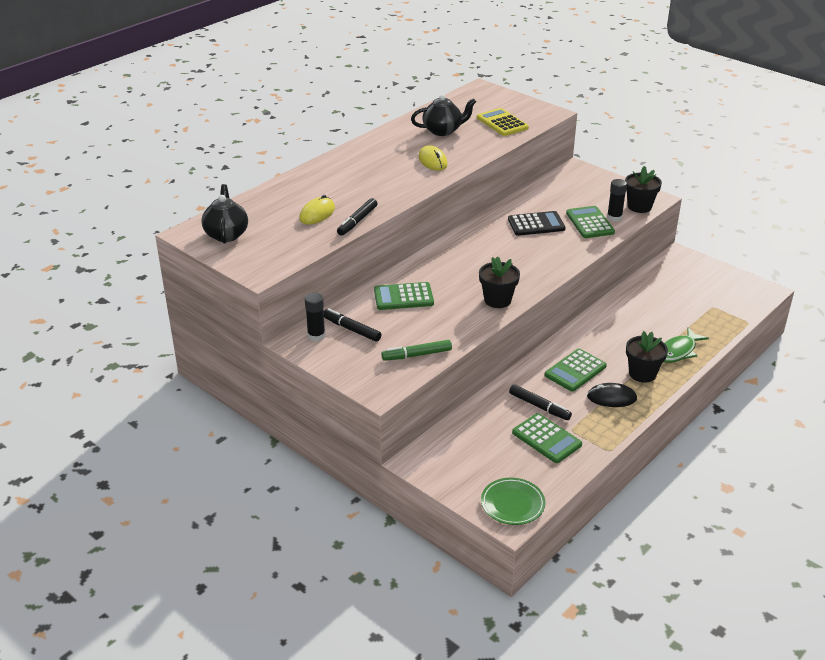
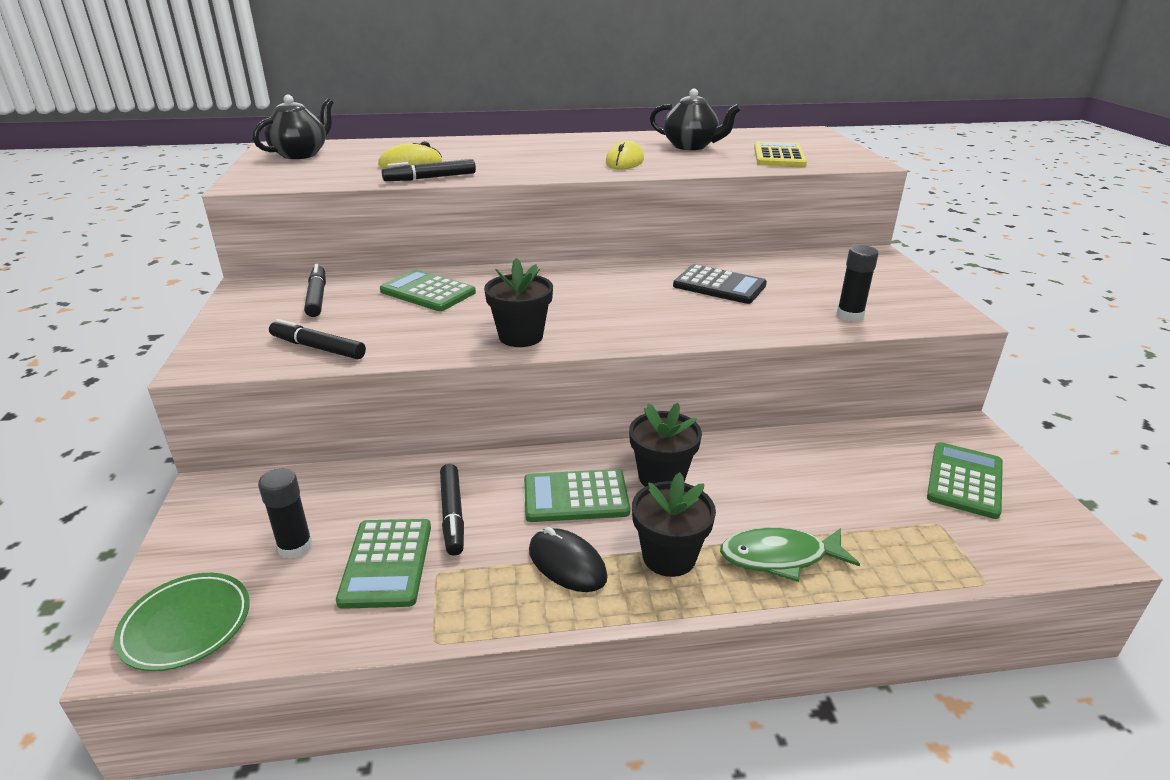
camera: 40 degrees right, 5 degrees down
black glue stick [305,293,325,341] -> black glue stick moved to [258,468,313,559]
green marker [381,340,452,361] -> black marker [269,319,366,359]
green calculator [566,206,615,238] -> green calculator moved to [927,442,1003,519]
black flower pot [625,166,662,213] -> black flower pot moved to [629,403,702,487]

